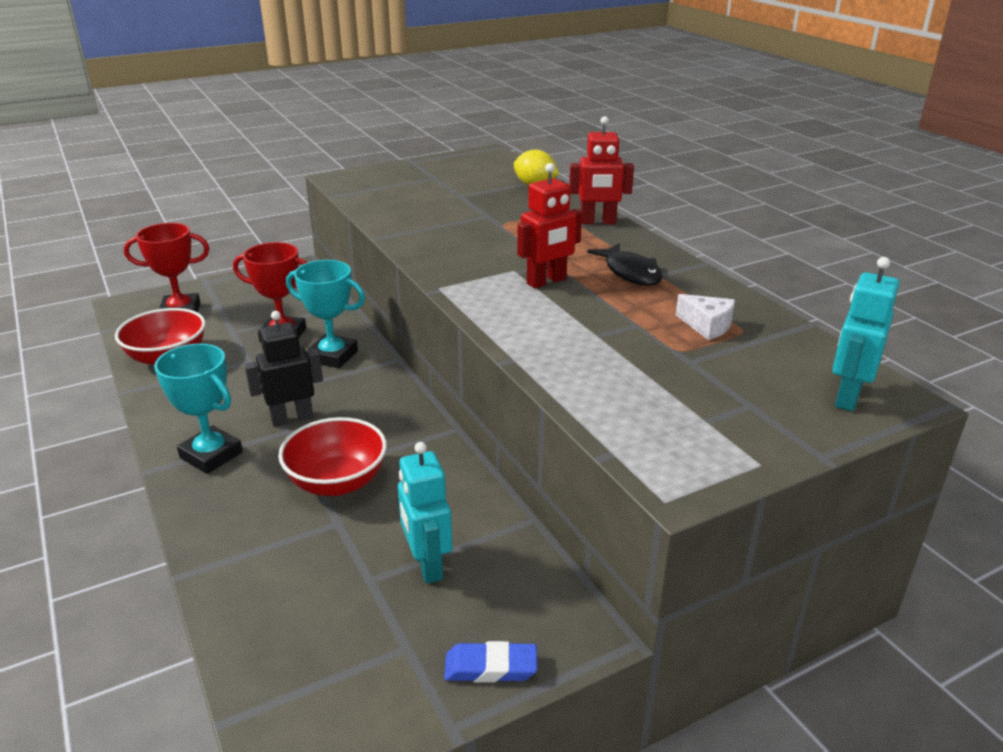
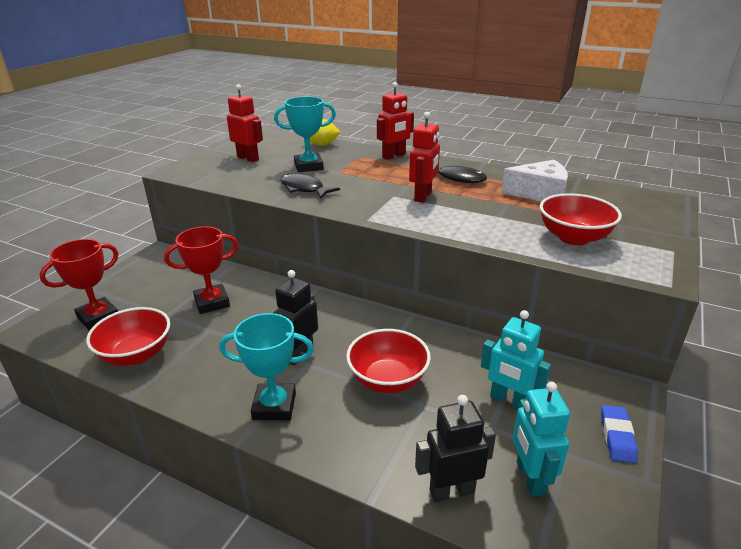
camera: 35 degrees left, 0 degrees up
turquoise trophy [286,260,365,368] -> turquoise trophy moved to [274,97,336,172]
blue eraser [444,641,537,682] -> blue eraser turned 45 degrees counterclockwise [601,405,638,463]
white cheese [676,294,735,340] -> white cheese [501,160,568,201], size x1.69
turquoise robot [832,257,900,411] -> turquoise robot moved to [512,382,570,497]
none -> red robot [227,84,263,162]
none -> black fish [280,173,340,199]
none -> black robot [415,395,496,502]
none -> red bowl [540,193,622,245]

